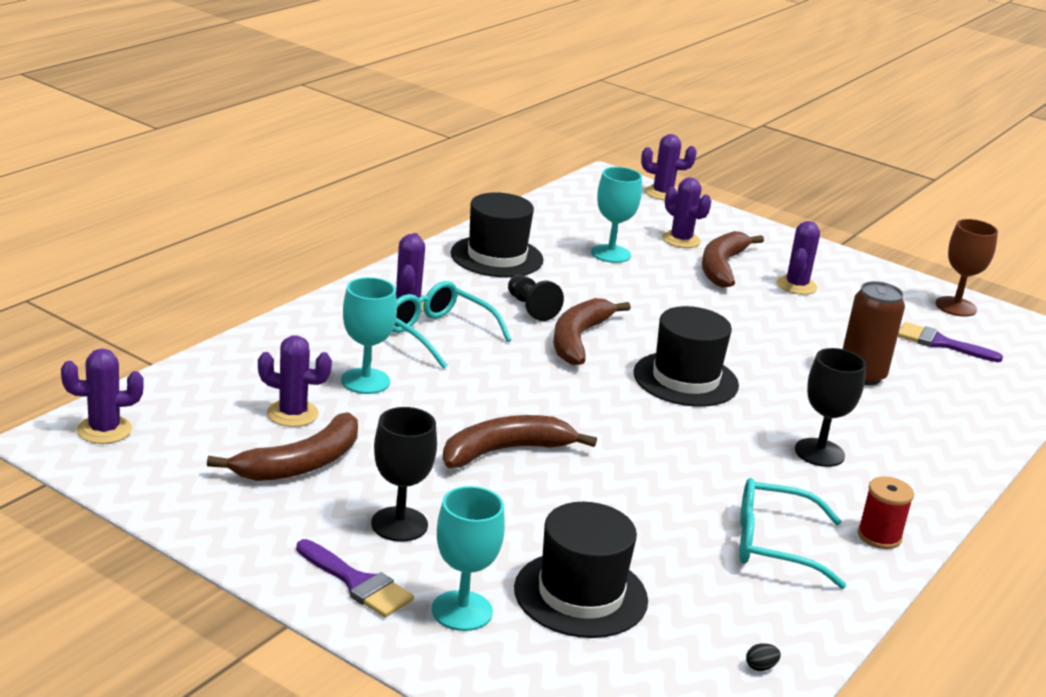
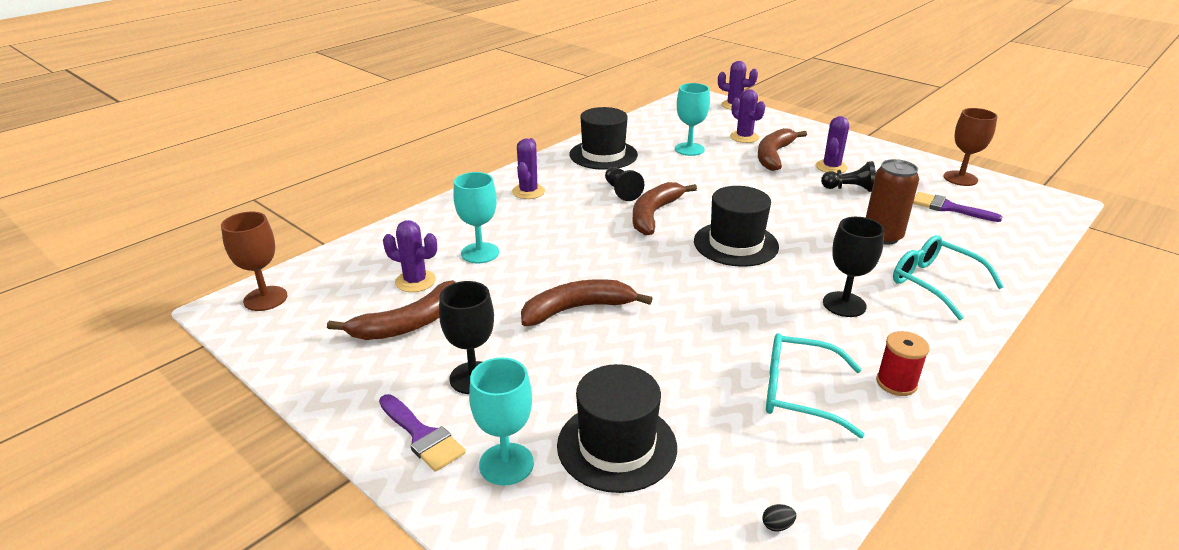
camera: 10 degrees right, 5 degrees up
purple cactus [61,349,144,444] -> brown goblet [221,212,288,311]
turquoise glasses [392,281,512,369] -> turquoise glasses moved to [893,235,1004,320]
none -> black pawn [821,161,876,192]

